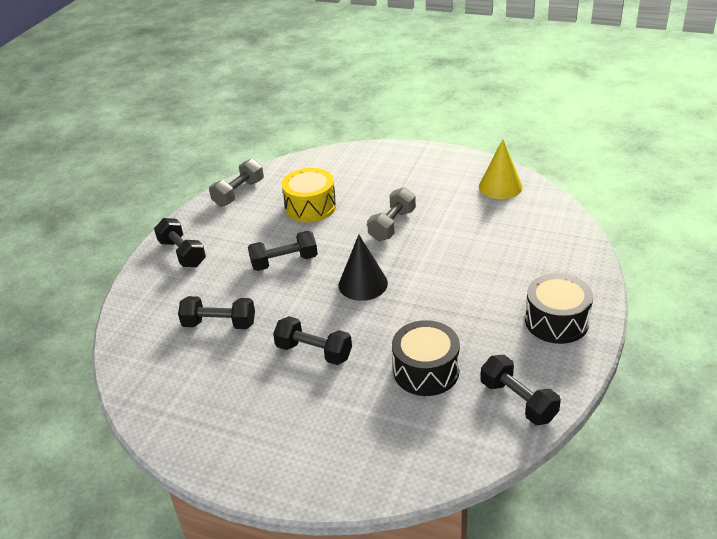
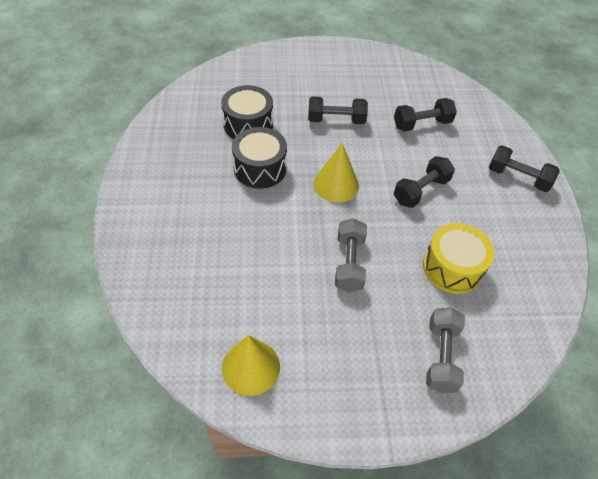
camera: 150 degrees right, 15 degrees up
grey dumbbell [209,159,264,206] -> grey dumbbell moved to [426,308,465,393]
black cone [339,235,388,301] -> yellow cone [313,143,359,203]
black dumbbell [481,355,561,425] -> none
black drum [525,273,593,344] -> black drum moved to [232,127,287,189]

